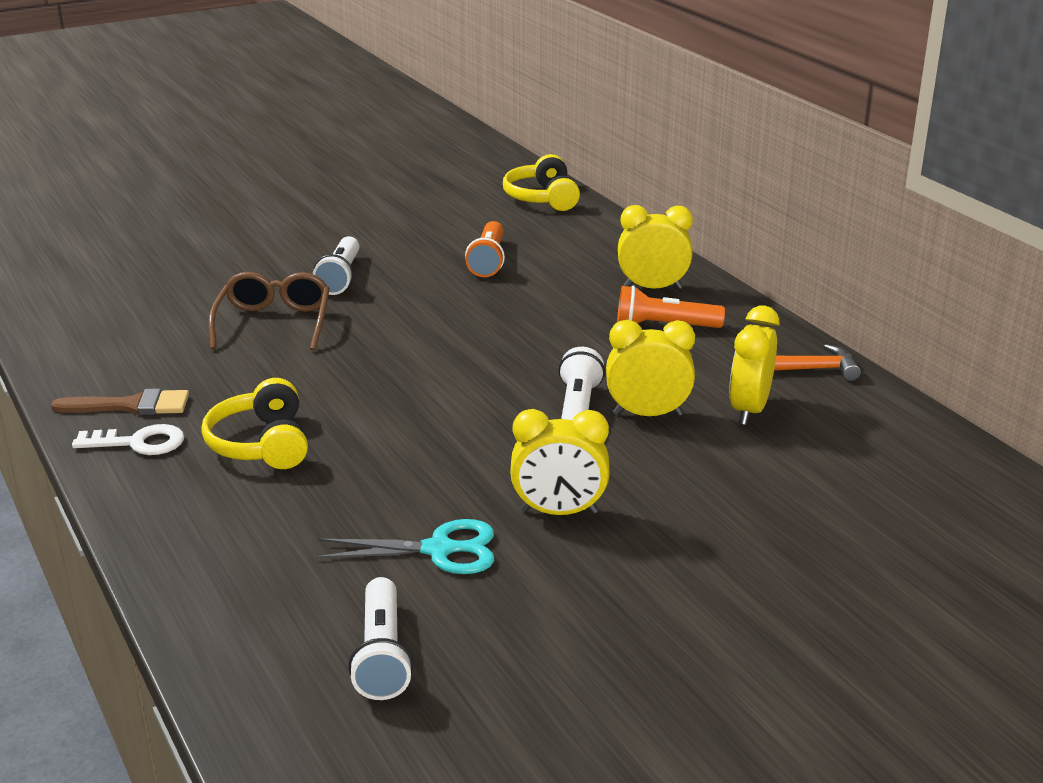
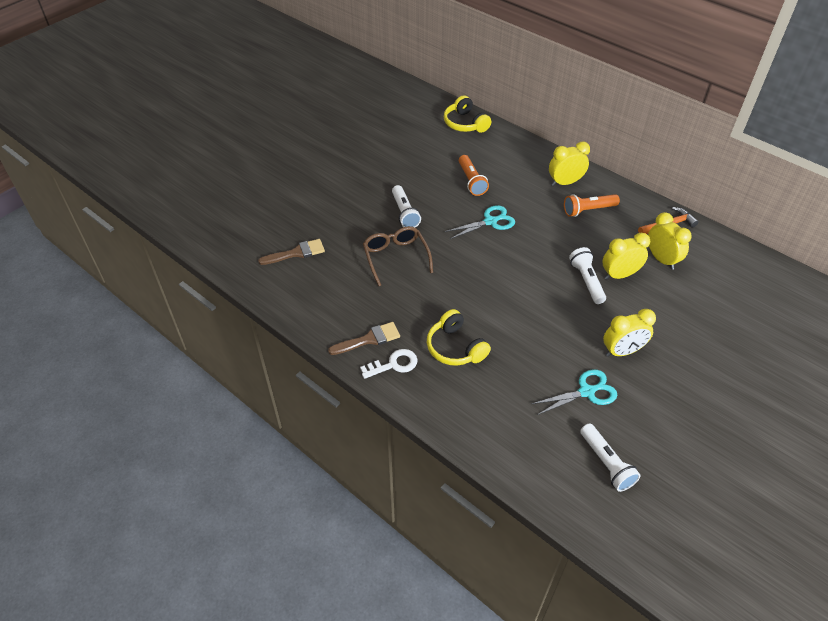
camera: 20 degrees left, 20 degrees up
yellow clock [729,306,779,425] -> yellow clock turned 150 degrees clockwise [648,212,691,270]
none -> brown brush [258,239,325,265]
none -> turquoise scissors [445,205,515,239]

